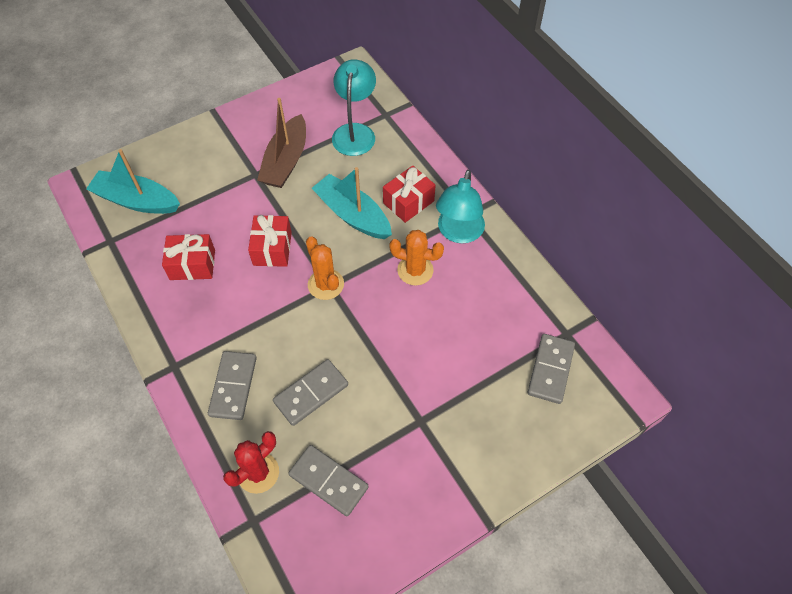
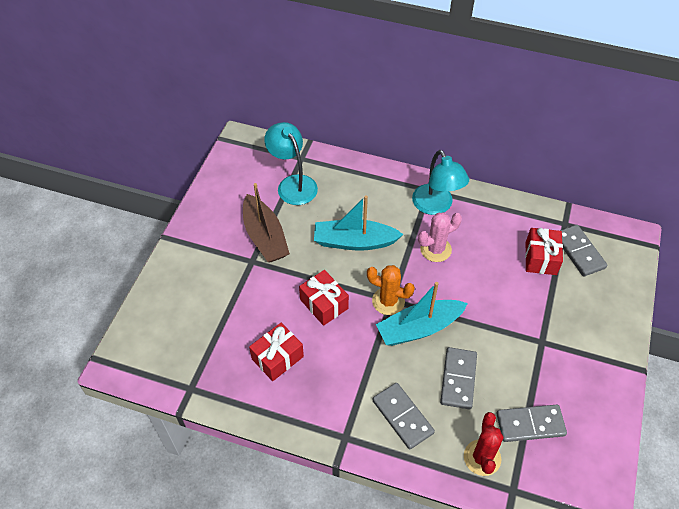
camera: 40 degrees left, 5 degrees down
turquoise boat [86,149,180,214] -> turquoise boat moved to [376,282,468,346]
red gift [383,166,436,223] -> red gift moved to [525,228,563,275]
orange cactus [389,230,444,286] -> pink cactus [418,212,462,262]

